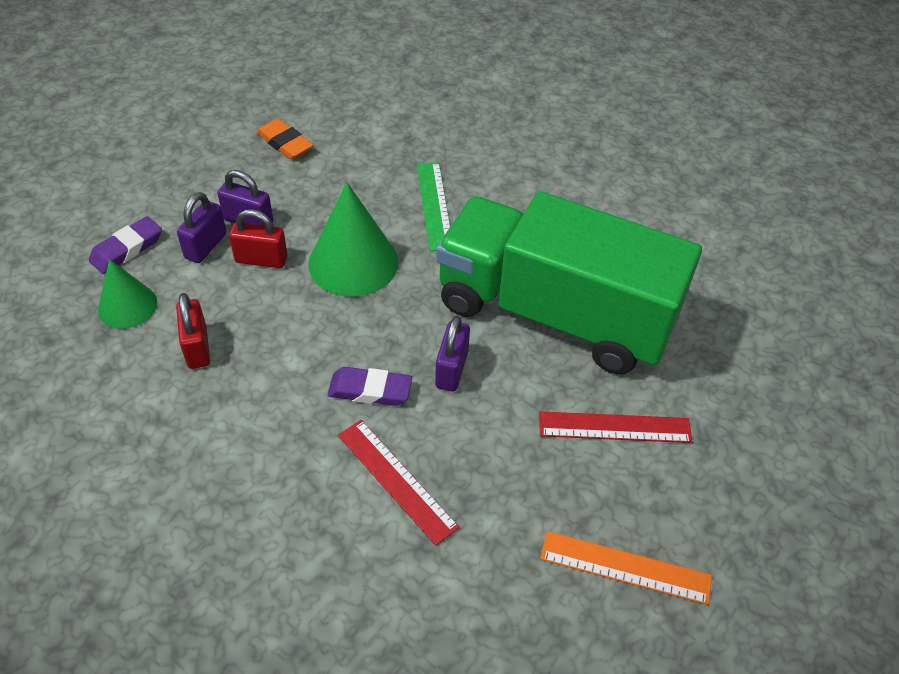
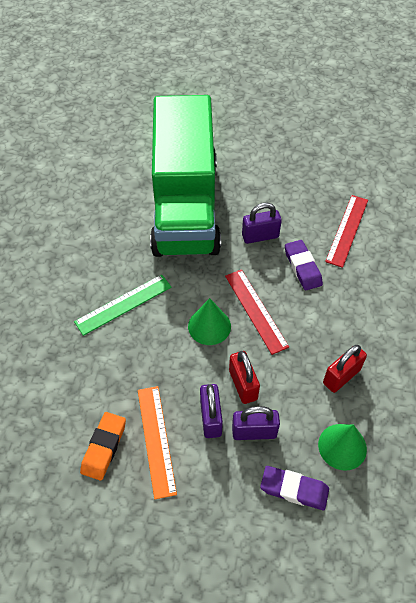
camera: 115 degrees left, 5 degrees up
green cone [308,183,398,297] -> green cone [188,298,231,345], size x0.61
red ruler [539,411,693,443] -> red ruler moved to [225,269,289,355]
orange ruler [540,531,712,605] -> orange ruler moved to [138,386,177,499]

